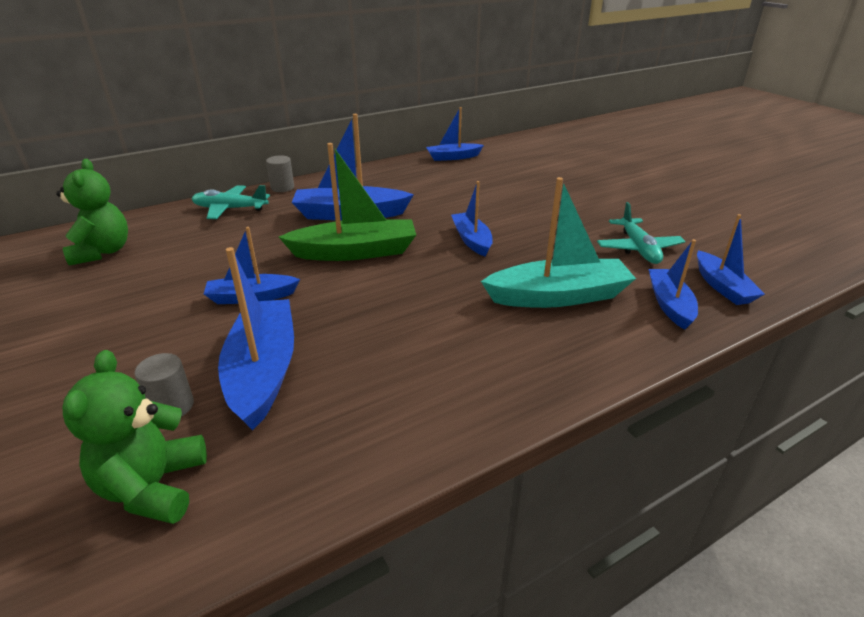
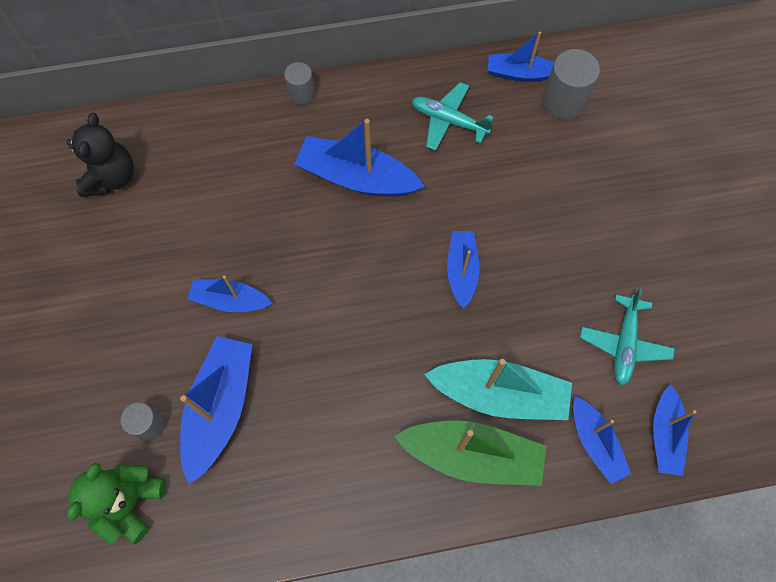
camera: 20 degrees right, 35 degrees up
green teddy bear [56,159,128,266] -> black teddy bear [66,113,134,197]
turquoise plane [192,185,270,219] -> turquoise plane moved to [412,82,493,151]
green boat [279,143,416,261] -> green boat moved to [394,420,546,486]
blue boat [649,239,698,330] -> blue boat turned 135 degrees clockwise [573,396,631,484]
none -> grey cylinder [542,49,600,120]

